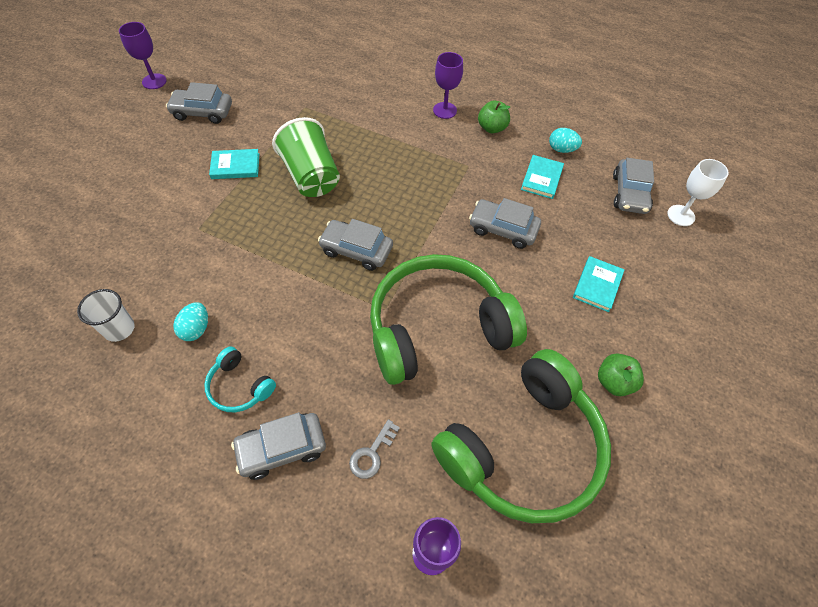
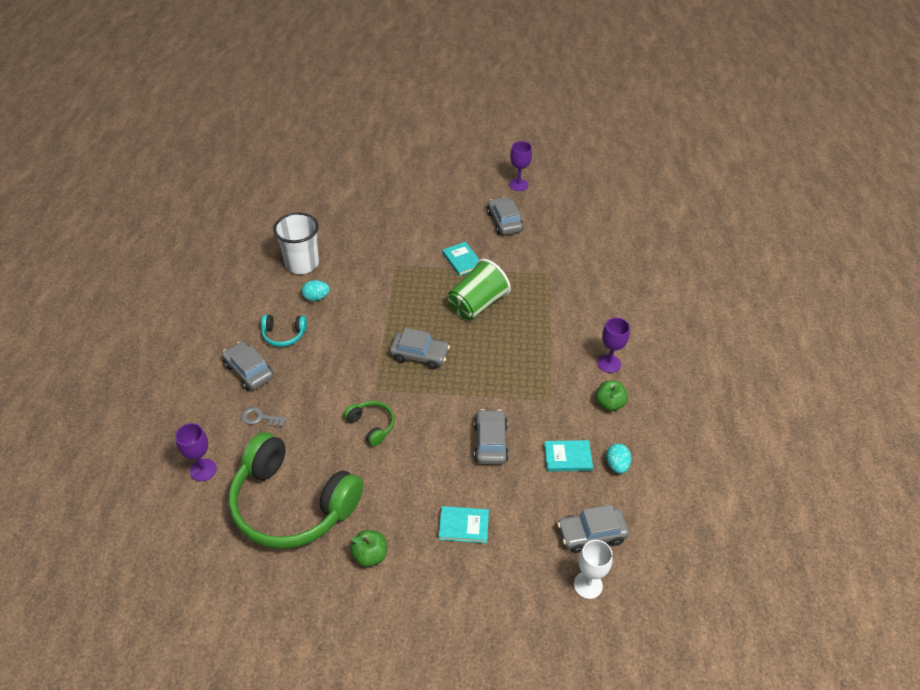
camera: 70 degrees right, 10 degrees down
white cup [77,289,135,342] -> white cup [273,212,319,274], size x1.65
turquoise headphones [204,346,276,412] -> turquoise headphones turned 105 degrees counterclockwise [261,315,307,347]
grey car [318,219,393,271] -> grey car turned 105 degrees clockwise [390,328,450,369]
green headphones [370,254,527,385] -> green headphones [344,401,395,446], size x0.42

